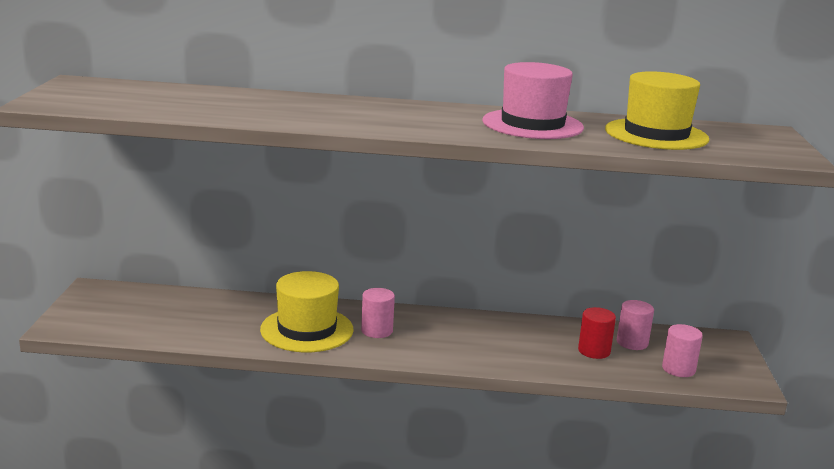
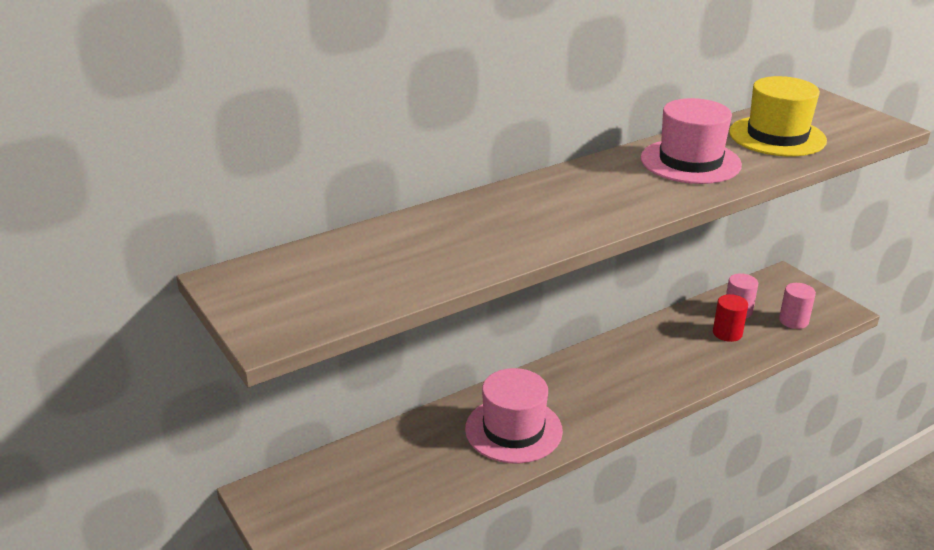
camera: 35 degrees left, 10 degrees up
yellow hat [260,271,354,352] -> pink hat [465,368,563,464]
pink cylinder [361,288,395,338] -> none

